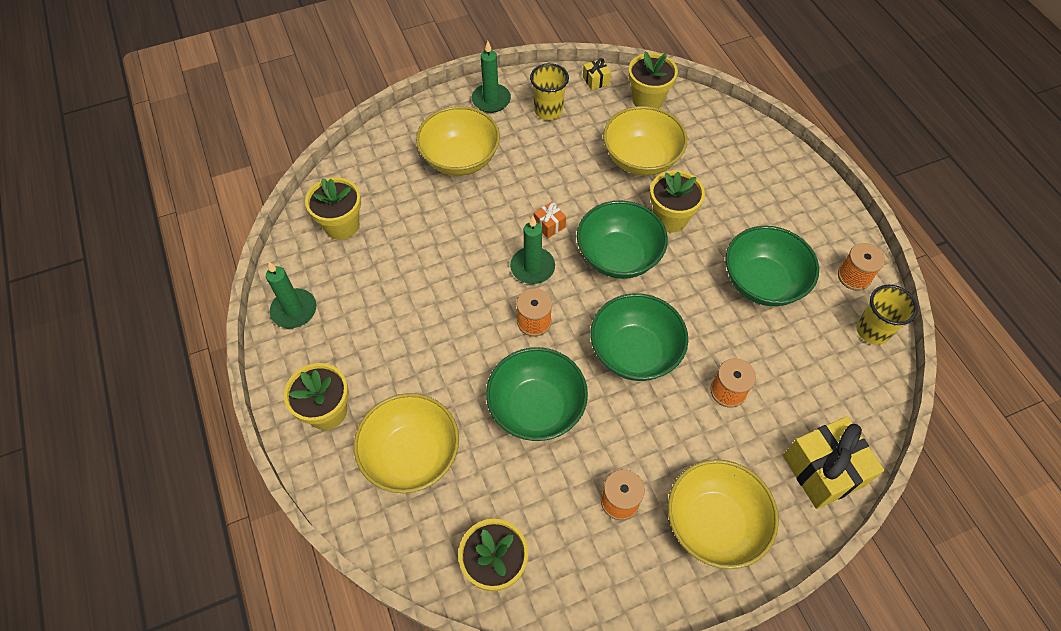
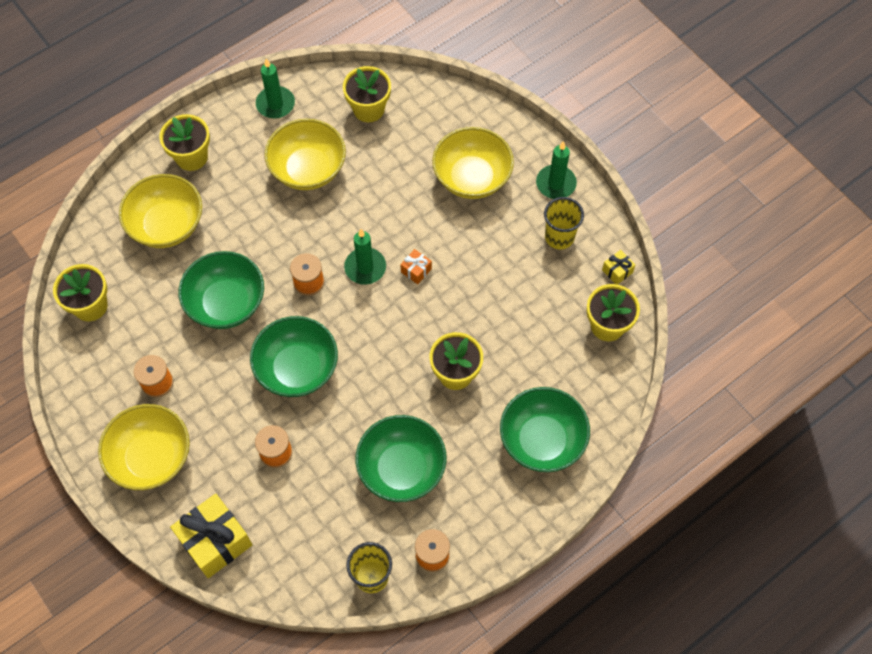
camera: 75 degrees right, 5 degrees up
green bowl [577,200,668,279] -> green bowl moved to [500,387,590,472]
yellow bowl [603,106,687,176] -> yellow bowl moved to [265,119,346,190]

